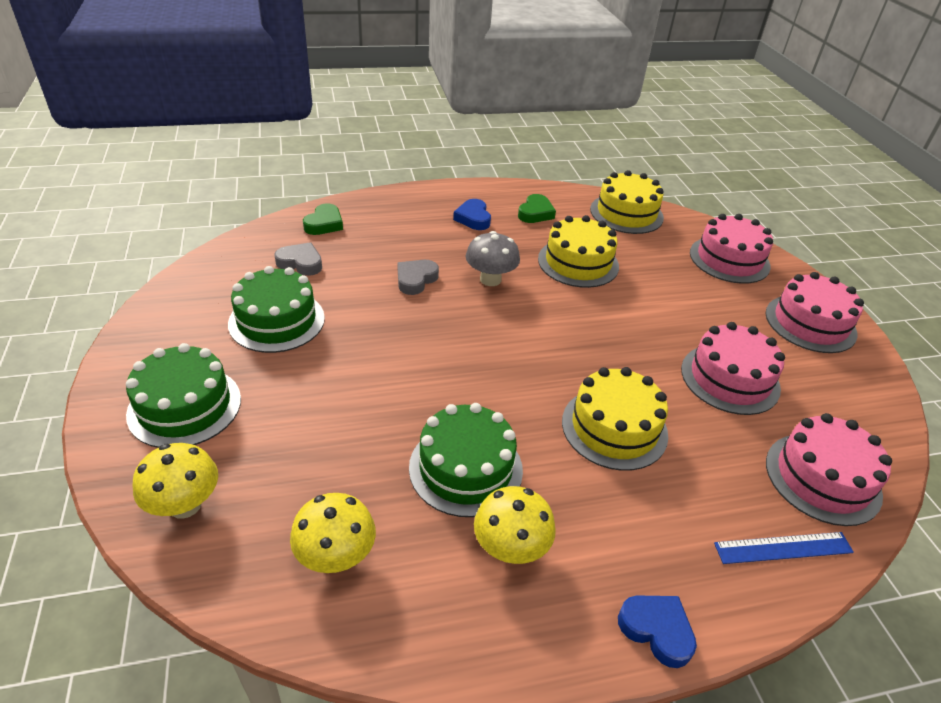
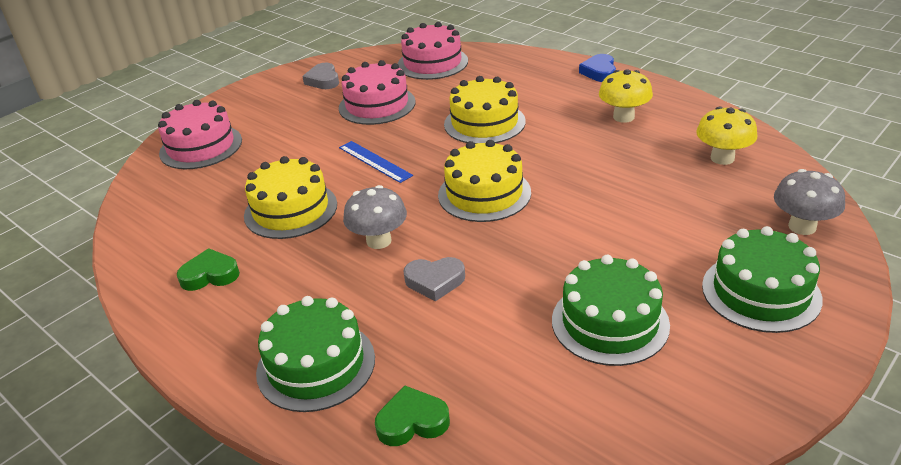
camera: 120 degrees left, 5 degrees down
yellow mushroom [133,443,218,519] -> grey mushroom [774,169,845,235]
grey heart [275,242,322,276] -> grey heart moved to [302,63,339,89]
green cake [409,403,523,517] -> green cake moved to [256,296,375,412]
blue heart [453,199,491,230] -> none
yellow cake [590,170,664,234] -> yellow cake moved to [438,140,531,222]
blue ruler [714,532,854,564] -> blue ruler moved to [339,141,413,183]
pink cake [765,272,864,353] -> none

